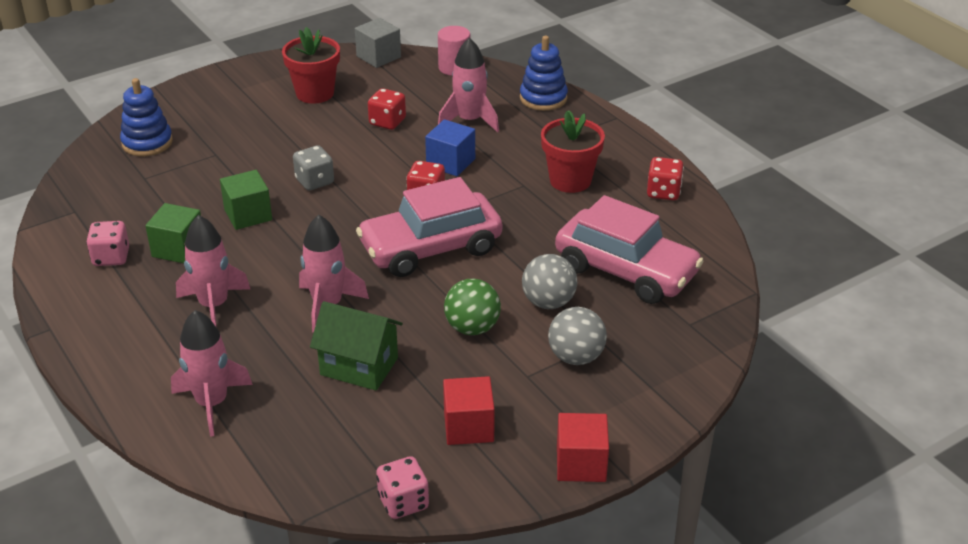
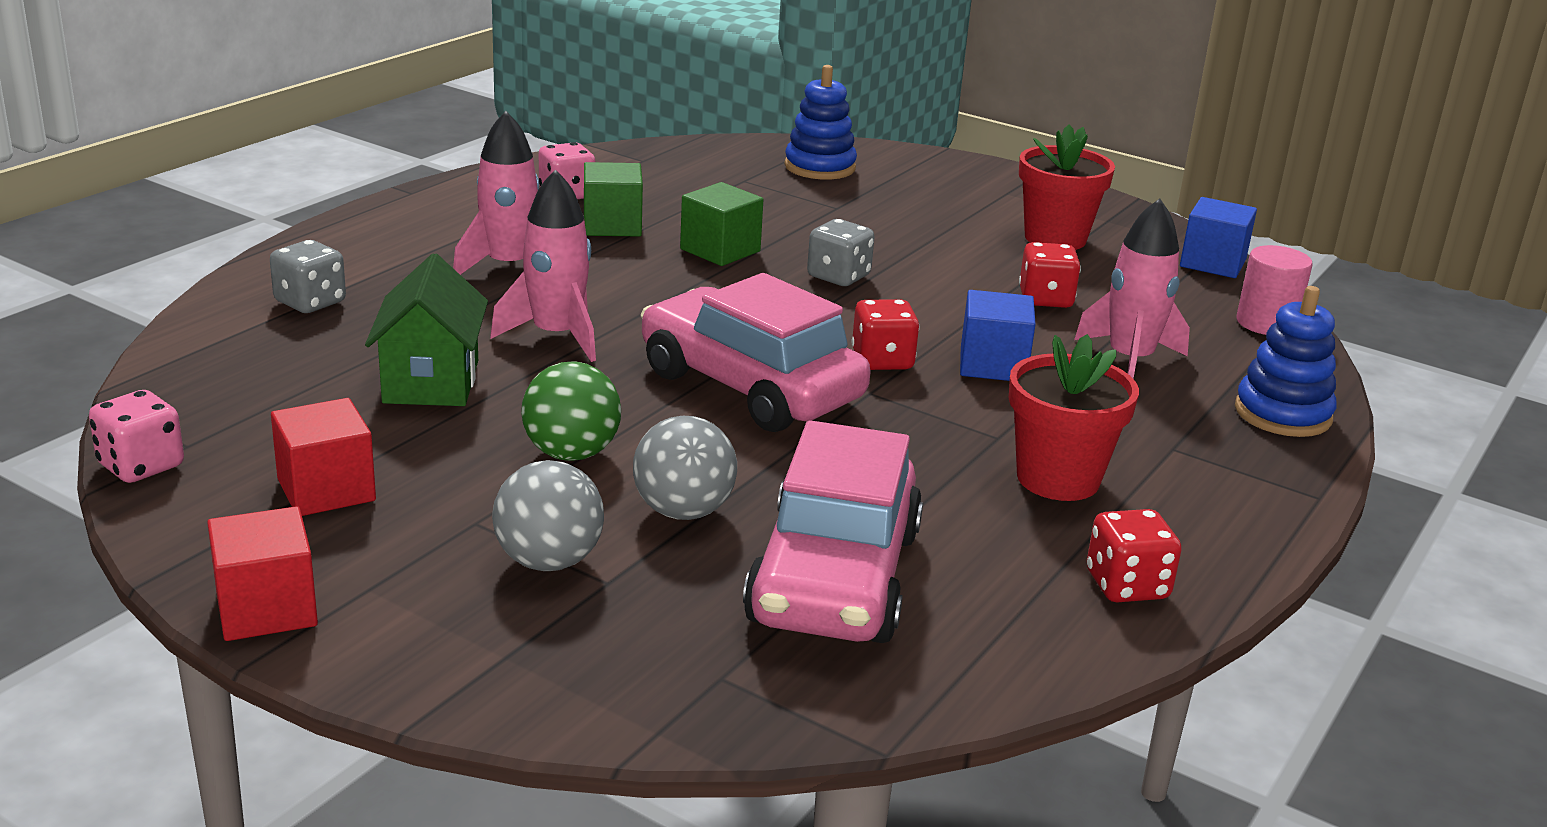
camera: 65 degrees right, 10 degrees down
pink rocket [171,310,253,437] -> grey dice [270,240,346,313]
grey cube [355,18,401,68] -> blue cube [1180,197,1257,278]

